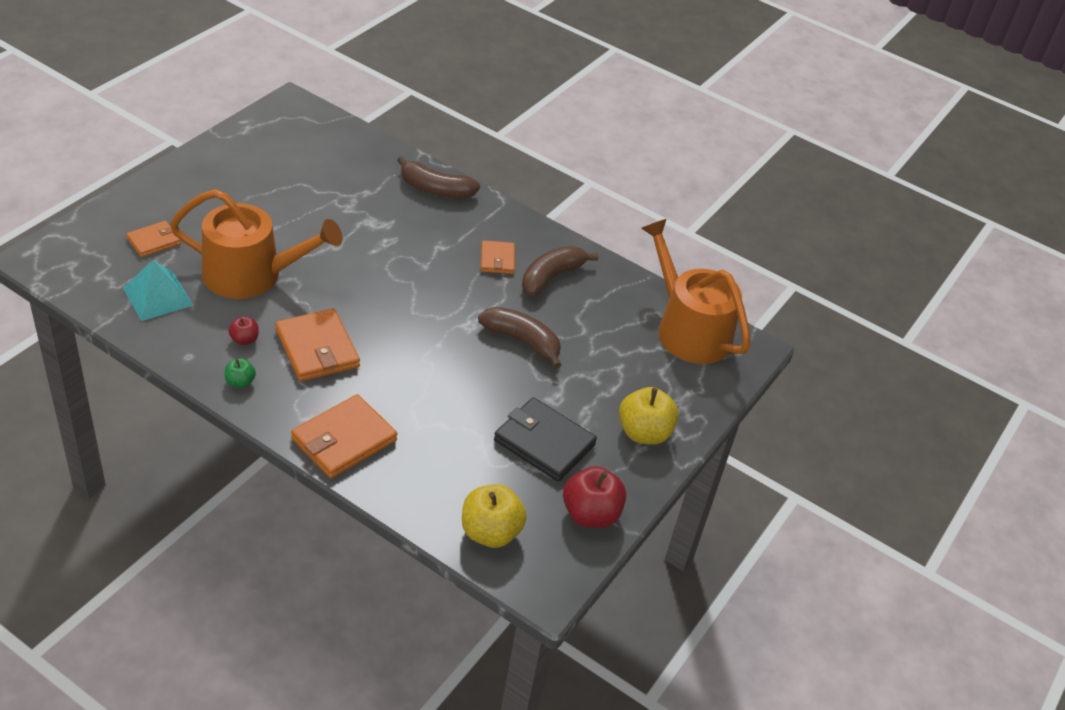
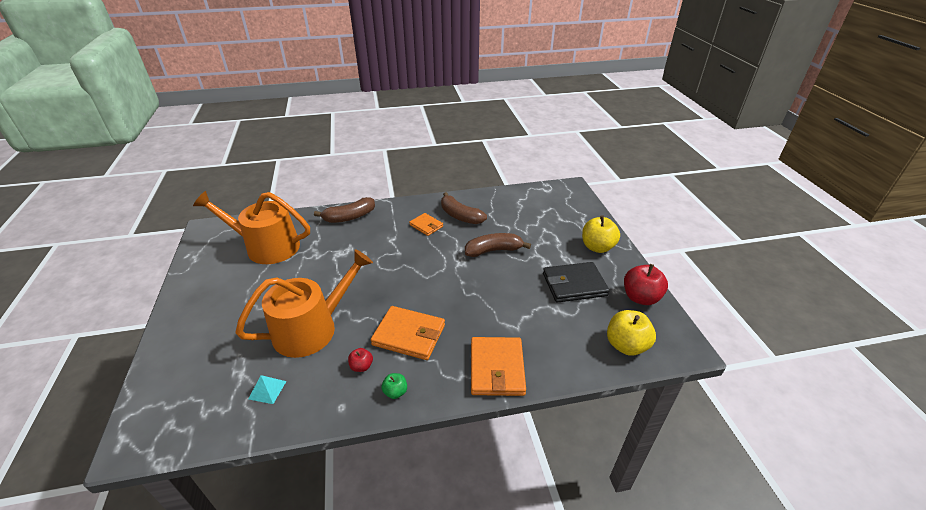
camera: 40 degrees left, 5 degrees down
turquoise pyramid [123,260,193,321] -> turquoise pyramid [248,375,286,404], size x0.58
orange wallet [126,221,181,257] -> none
brown banana [522,246,598,296] -> brown banana turned 45 degrees counterclockwise [441,192,487,224]
orange watering can [641,219,751,364] -> orange watering can moved to [193,191,310,264]

